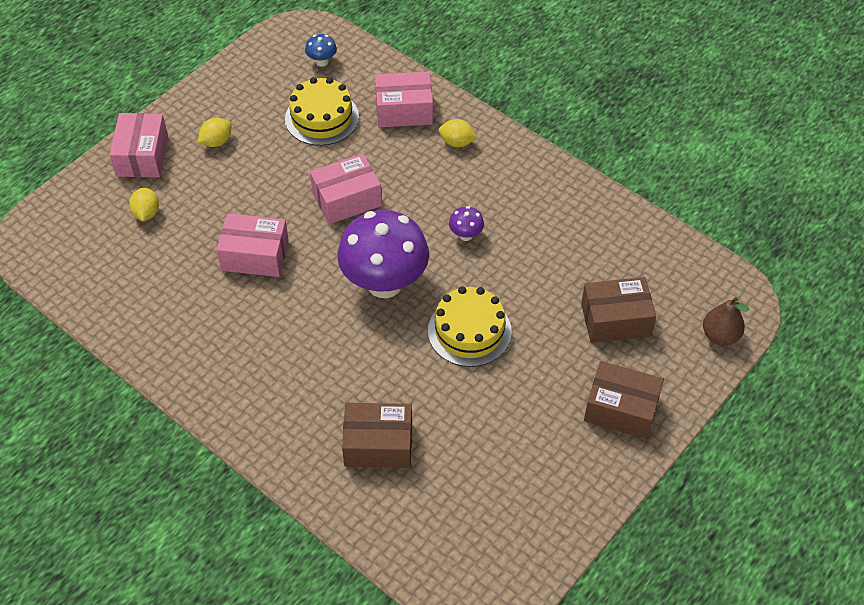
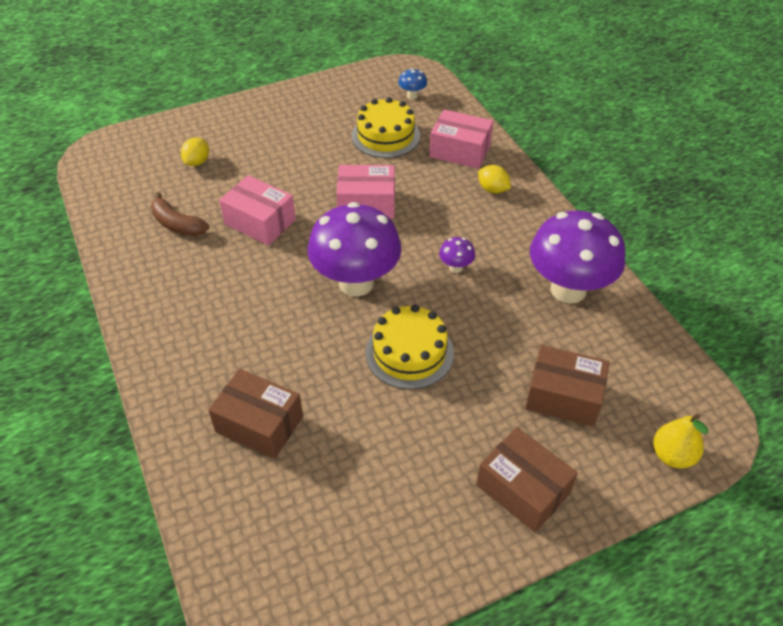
camera: 25 degrees right, 5 degrees down
pink box [109,113,168,177] -> none
yellow lemon [198,118,232,147] -> none
brown pear [703,297,749,346] -> yellow pear [653,414,709,469]
none -> brown banana [151,192,209,236]
none -> purple mushroom [530,210,625,304]

